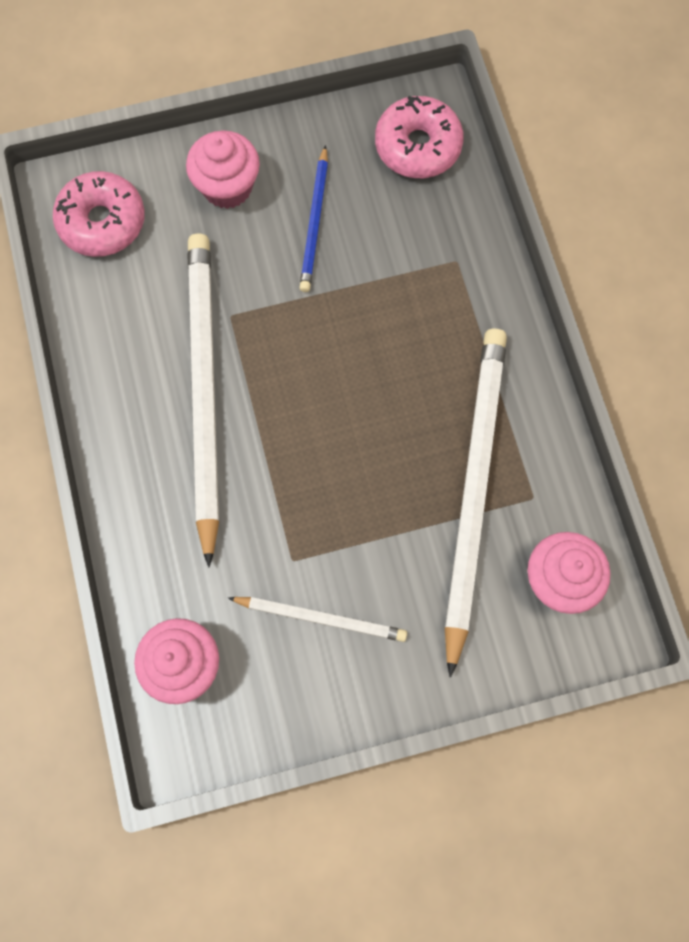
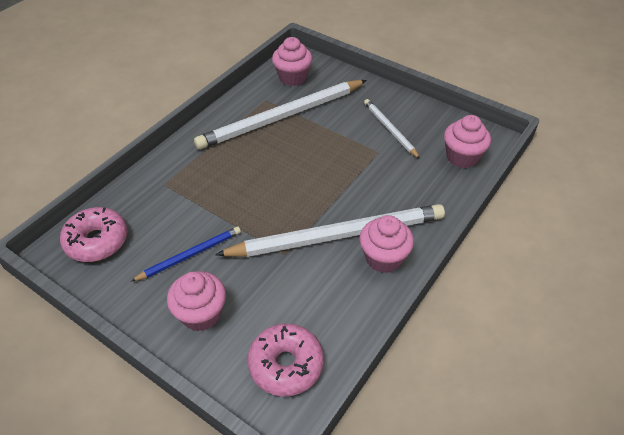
camera: 130 degrees left, 25 degrees down
white pencil [187,233,219,567] -> white pencil turned 150 degrees counterclockwise [215,204,445,257]
none -> pink cupcake [359,215,414,273]

